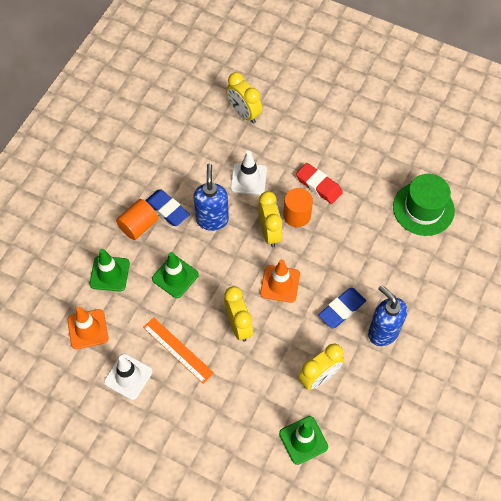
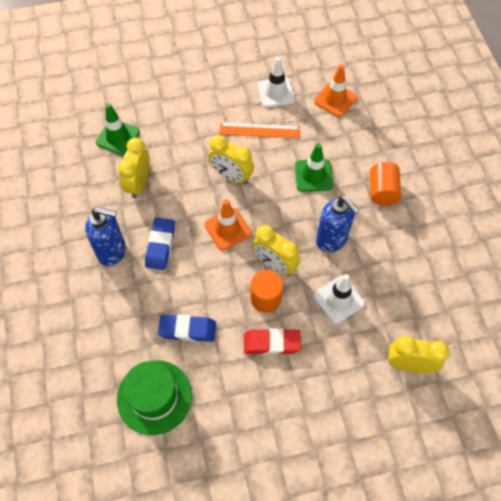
camera: 140 degrees right, 0 degrees up
green traffic cone [90,249,130,292] -> none
blue eraser [145,190,190,226] -> blue eraser moved to [158,314,216,342]

